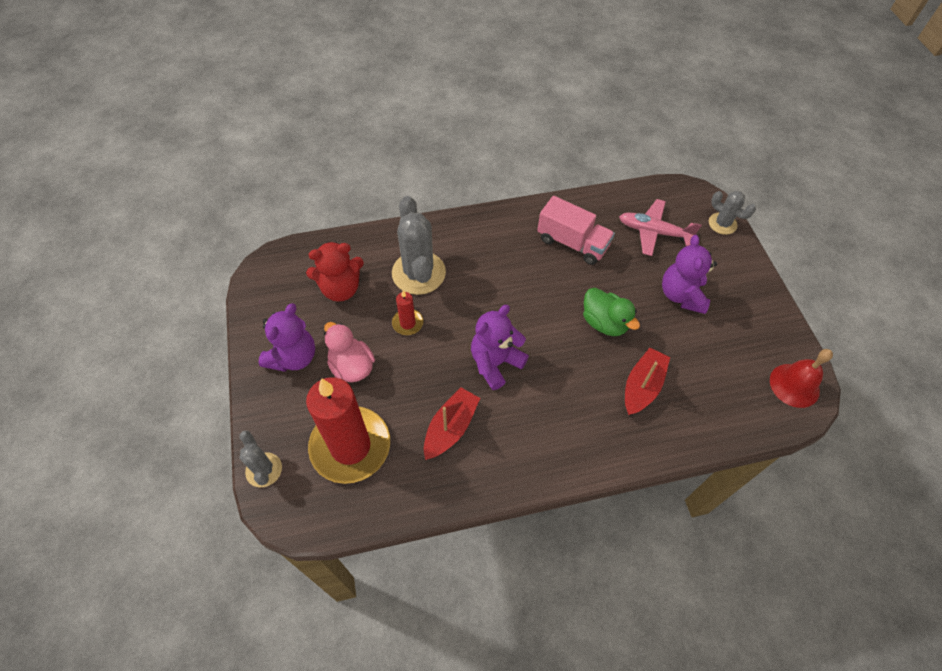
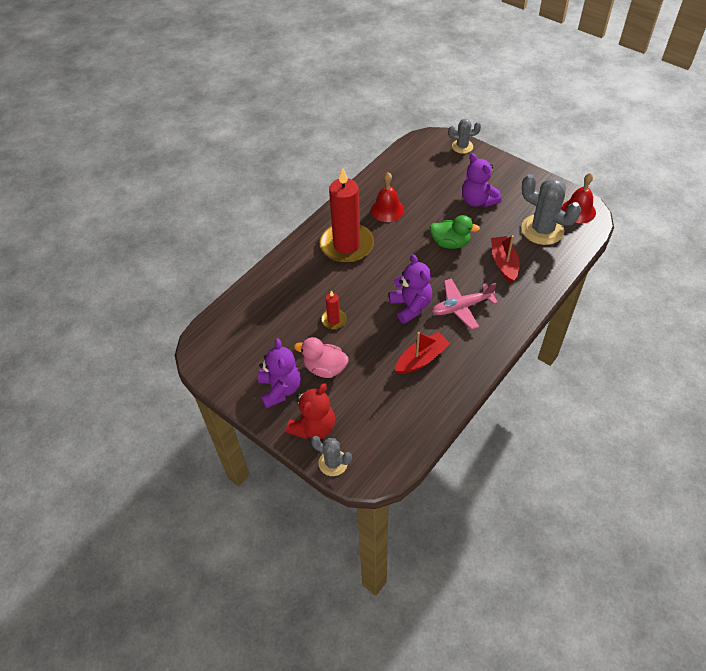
camera: 35 degrees left, 5 degrees down
red teddy bear [306,242,364,302] -> red teddy bear moved to [286,383,335,439]
red candle [306,377,390,484] -> red candle moved to [320,167,374,263]
grey cactus [392,196,446,295] -> grey cactus moved to [521,174,581,245]
red boat [424,387,480,460] -> red boat turned 60 degrees clockwise [395,332,450,374]
purple teddy bear [471,305,529,390] -> purple teddy bear turned 150 degrees clockwise [389,254,432,324]
pink truck [537,196,615,265] -> red bell [371,172,404,222]
pink plane [619,199,702,256] -> pink plane moved to [432,278,498,330]

